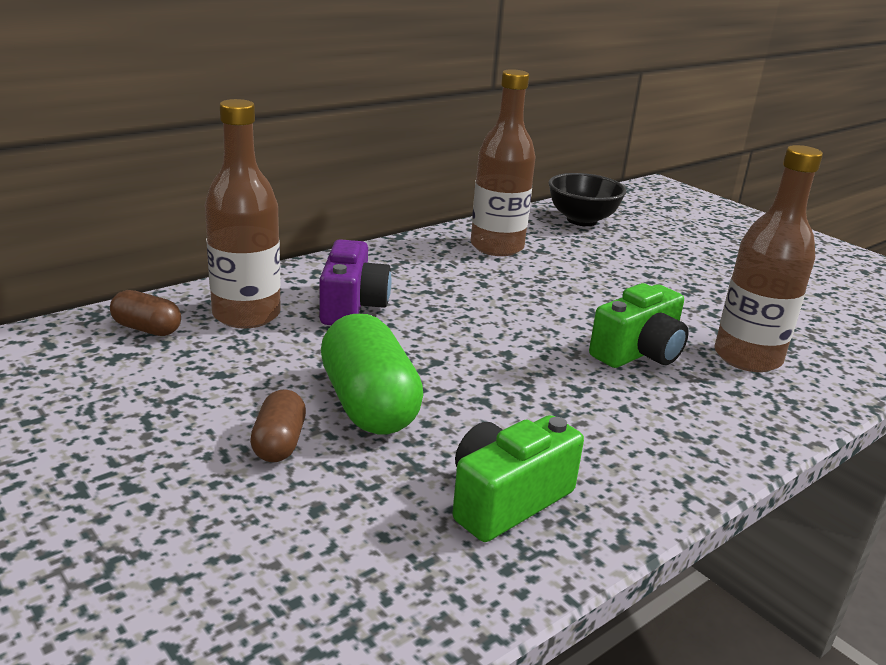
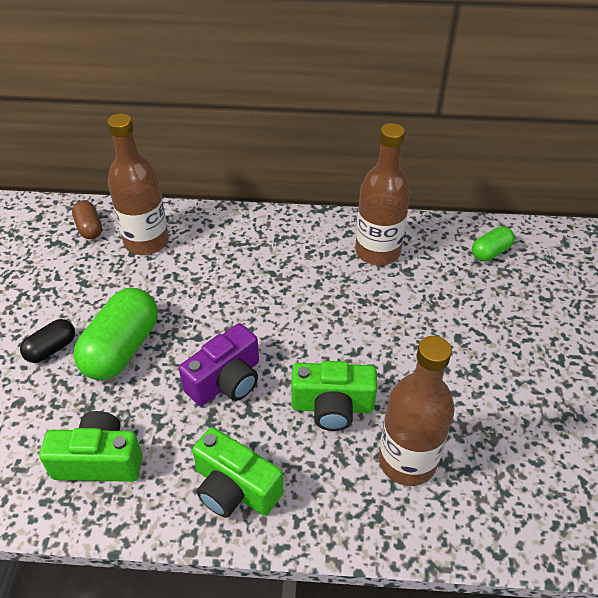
camera: 45 degrees right, 20 degrees up
brown capsule [250,389,306,462] -> black capsule [20,319,75,363]
purple camera [320,239,391,325] -> purple camera moved to [179,323,259,406]
black bowl [549,173,626,226] -> green capsule [472,226,515,261]
none -> green camera [192,427,283,518]

